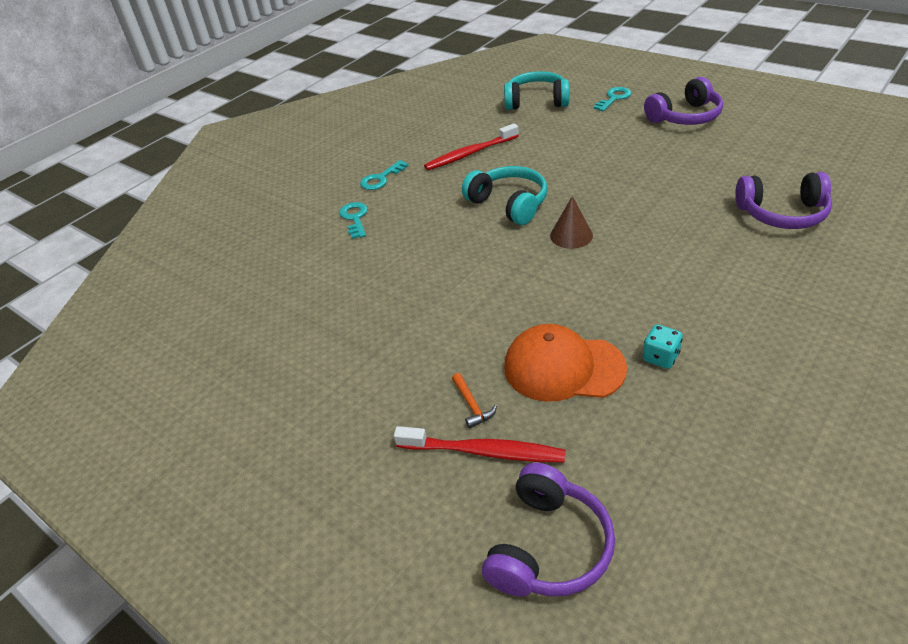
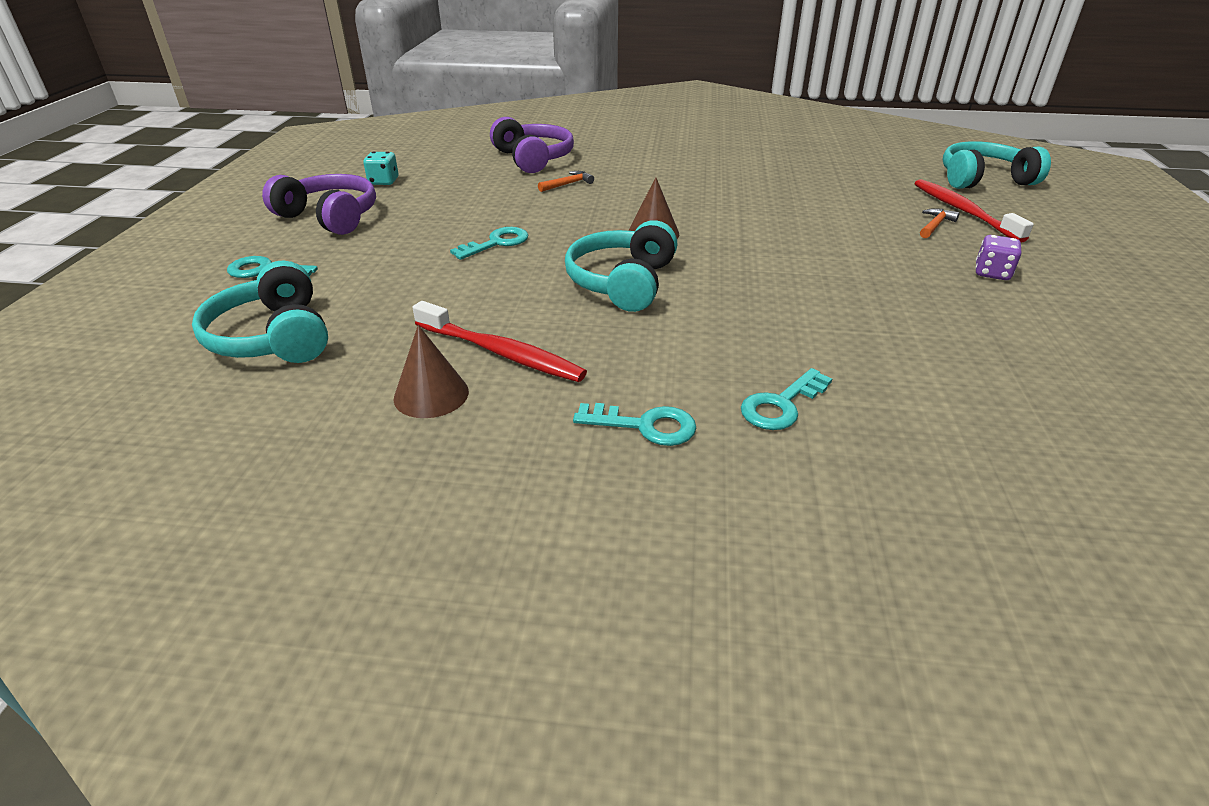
camera: 125 degrees left, 5 degrees down
purple headphones [482,463,615,597] -> turquoise headphones [942,141,1051,189]
orange cap [504,324,627,402] -> none
turquoise dice [643,324,683,369] -> turquoise dice moved to [363,151,398,185]
none -> brown cone [394,325,469,418]
none -> turquoise key [450,227,528,260]
none -> orange hammer [538,171,594,192]
none -> purple dice [975,235,1021,280]

